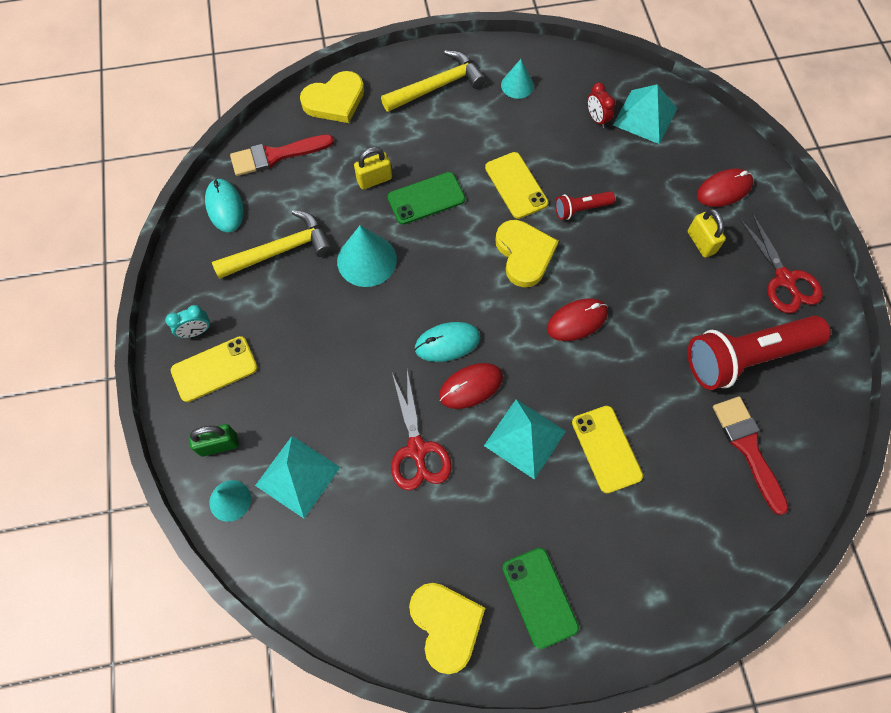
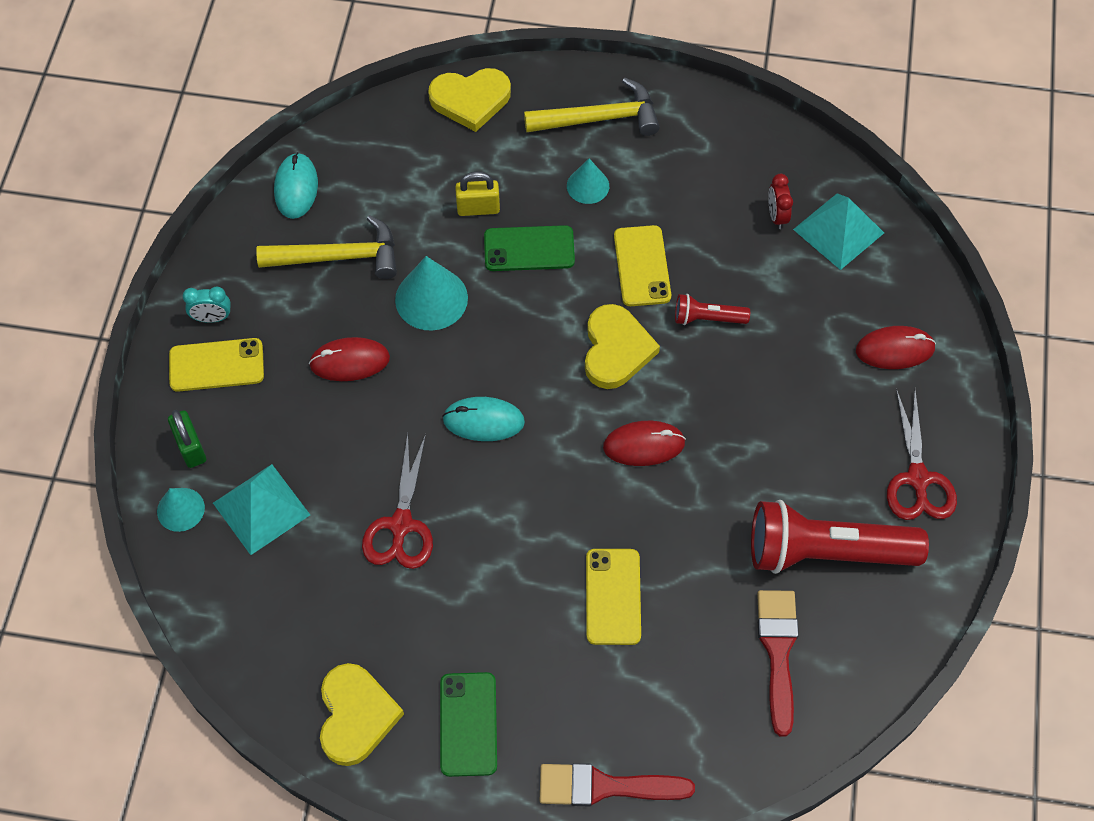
camera: 20 degrees right, 5 degrees down
green padlock [189,424,239,457] -> green padlock turned 60 degrees clockwise [168,410,206,468]
red brush [230,134,334,176] -> red brush moved to [540,763,695,806]
red mouse [439,363,503,409] -> red mouse moved to [309,337,390,381]
turquoise pyramid [484,399,566,480] -> none
turquoise cone [501,59,534,99] -> turquoise cone moved to [567,158,609,204]
yellow padlock [688,209,726,257] -> none

